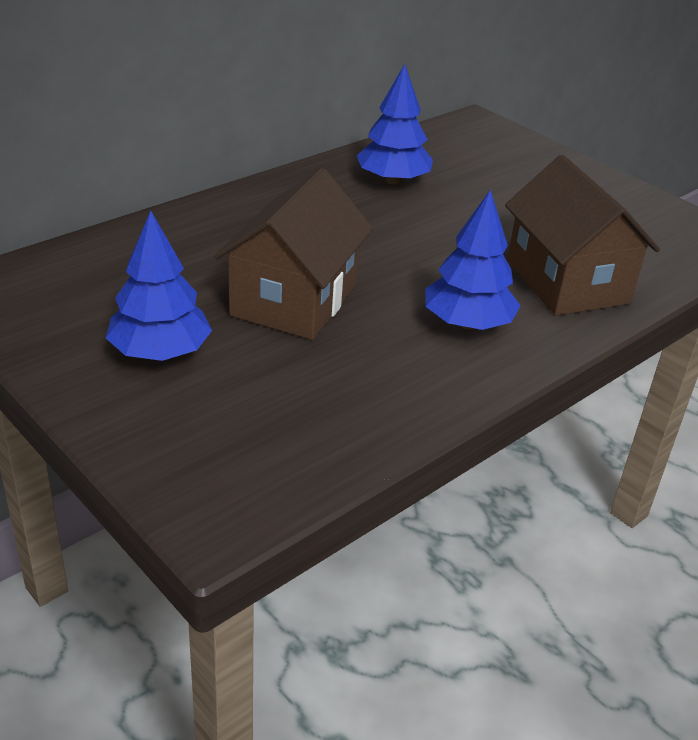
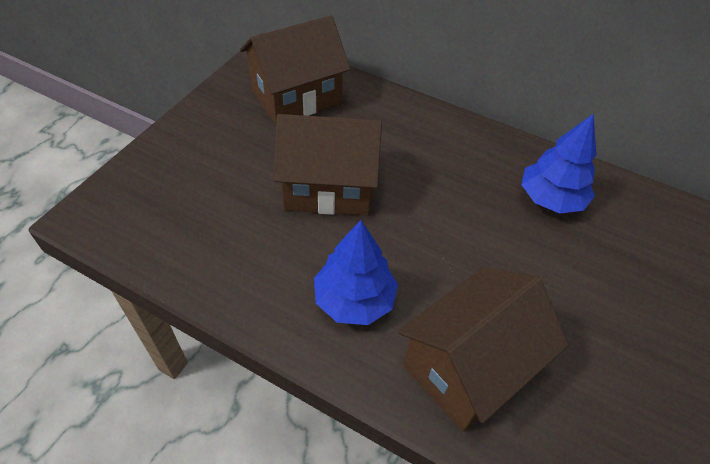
camera: 70 degrees right, 15 degrees up
blue tree [106,211,212,361] -> none
none -> brown house [240,16,351,124]

